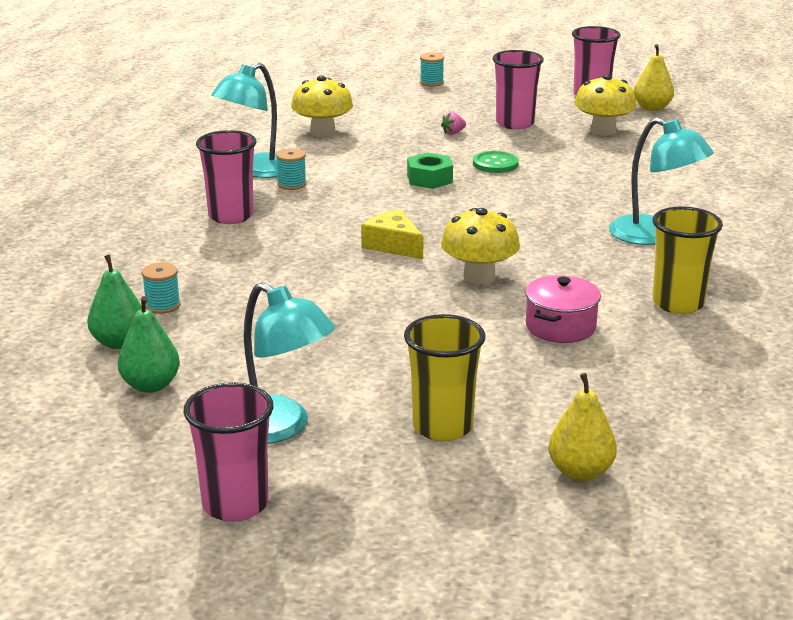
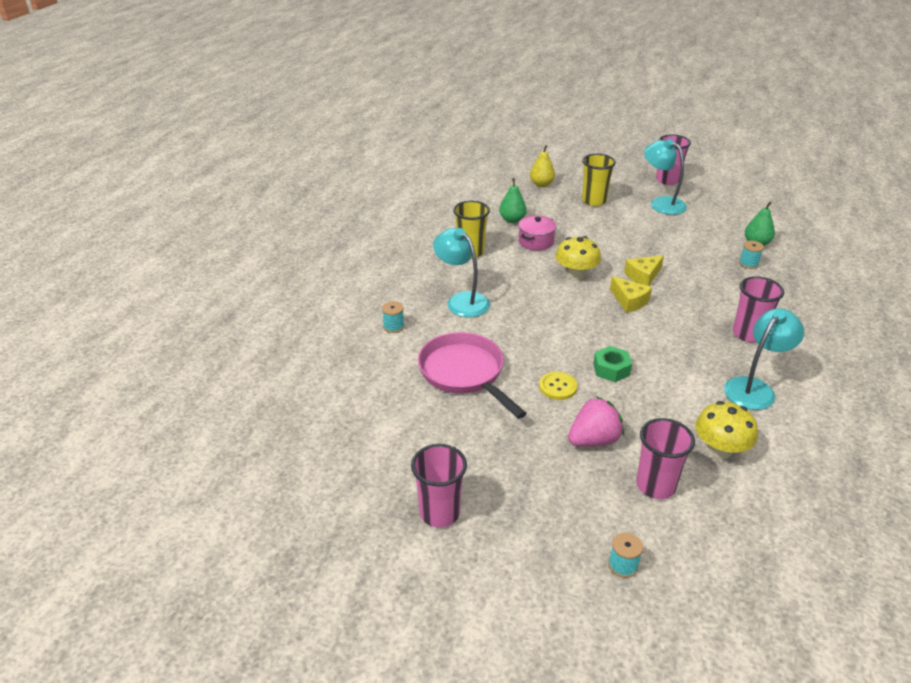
camera: 175 degrees left, 10 degrees up
green pear [118,296,180,393] -> green pear moved to [499,178,527,223]
turquoise spool [276,148,307,190] -> turquoise spool moved to [382,301,404,333]
pink strawberry [441,112,466,135] -> pink strawberry [568,396,624,447], size x2.28
green button [473,151,519,173] -> yellow button [539,372,577,400]
pink cup [492,50,544,130] -> pink cup moved to [636,418,695,499]
yellow mushroom [574,74,637,136] -> none
yellow pear [634,44,674,111] -> none
none -> pink pan [418,332,527,419]
none -> yellow cheese [624,255,664,286]

